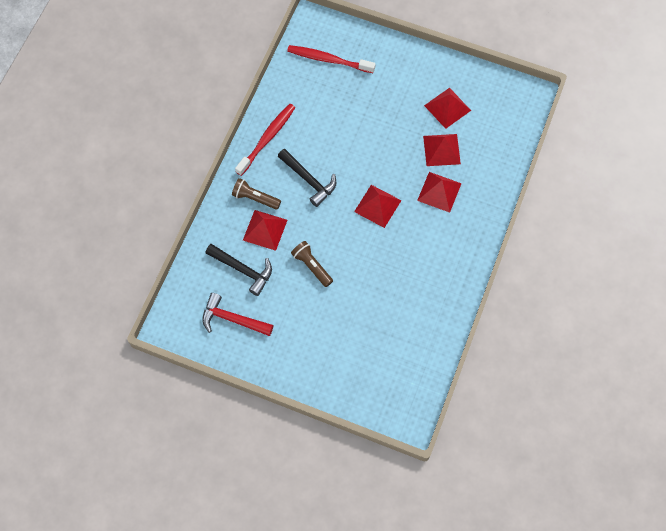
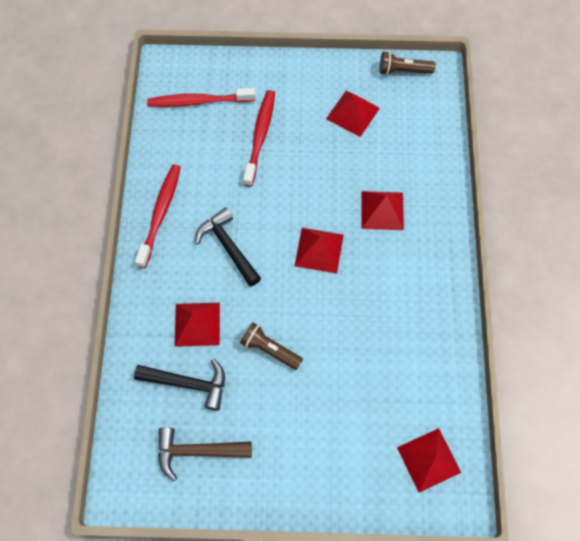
camera: 20 degrees left, 0 degrees up
red hammer [202,293,274,336] -> brown hammer [158,427,252,481]
brown flashlight [232,178,281,210] -> brown flashlight moved to [380,51,435,75]
black hammer [278,149,336,207] -> black hammer turned 150 degrees counterclockwise [195,208,261,287]
red pyramid [423,134,461,166] -> red pyramid moved to [397,428,461,493]
none -> red toothbrush [243,90,275,187]

